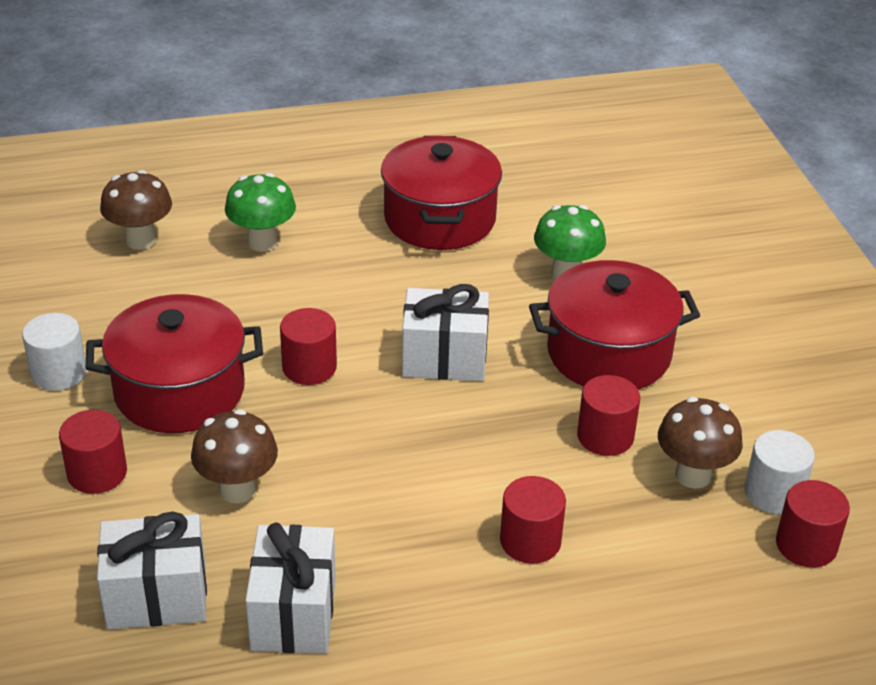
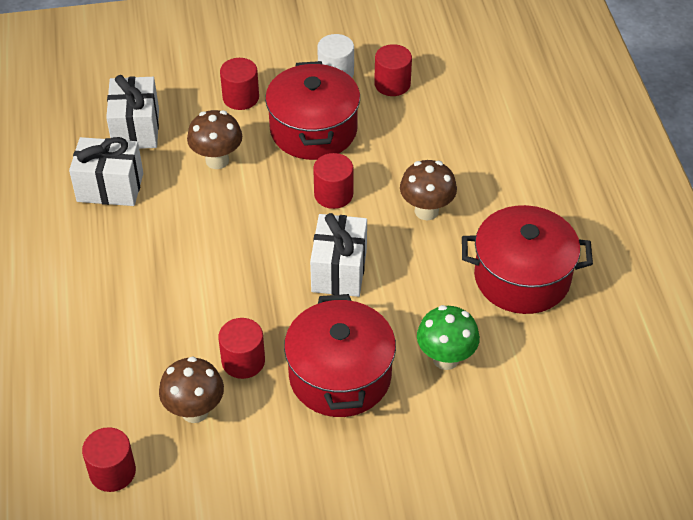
camera: 95 degrees right, 10 degrees up
brown mushroom [100,170,172,250] -> brown mushroom moved to [400,160,457,221]
green mushroom [225,173,296,252] -> none
red cylinder [500,476,566,564] -> red cylinder moved to [374,44,412,96]
white cylinder [745,430,815,514] -> none

